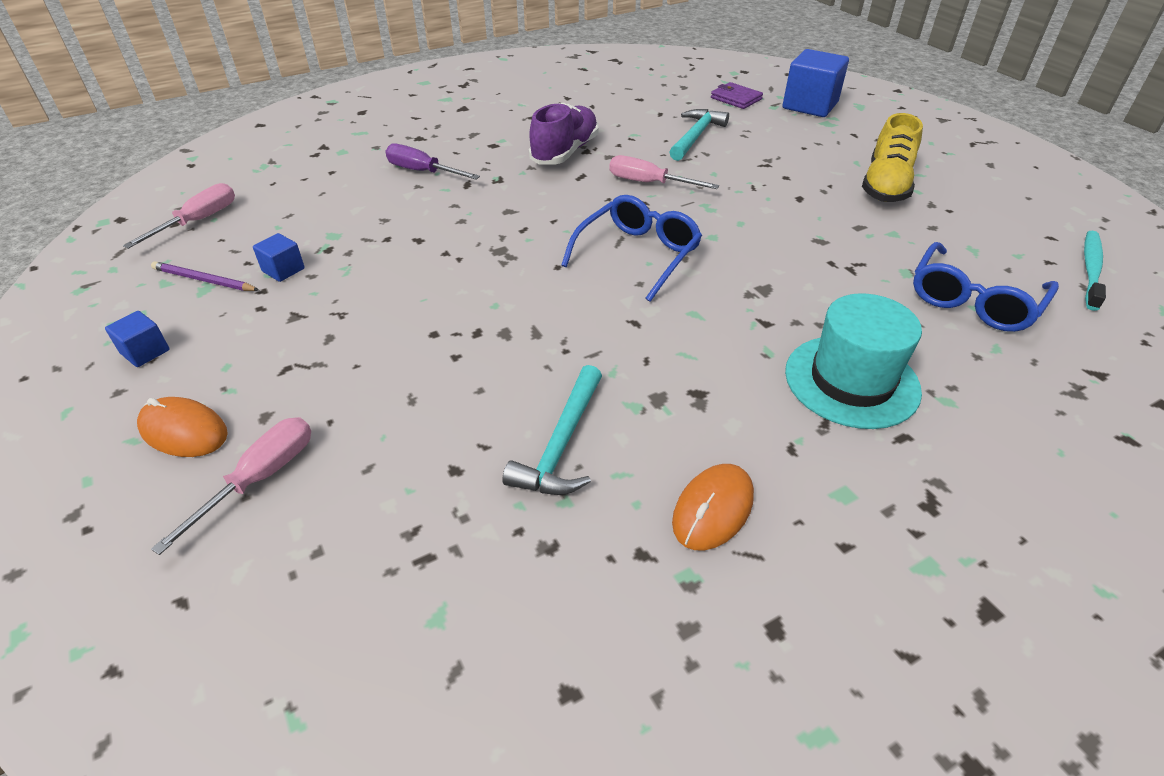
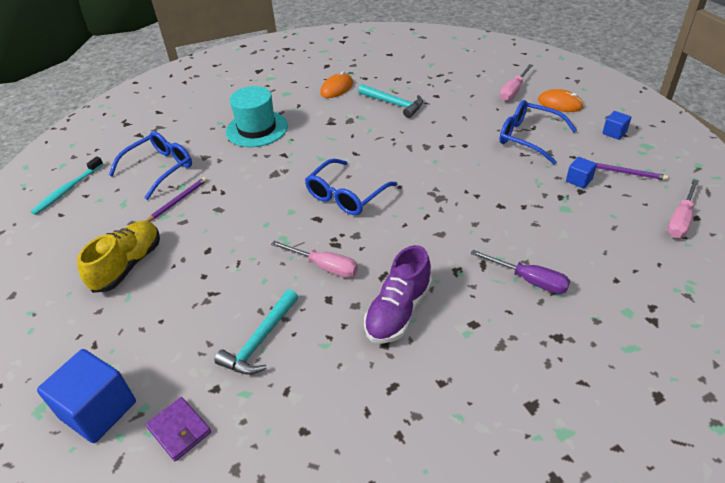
camera: 175 degrees left, 0 degrees up
turquoise hammer [502,365,602,495] -> turquoise hammer turned 105 degrees clockwise [358,84,423,118]
none -> purple pencil [146,177,207,222]
none -> blue glasses [499,100,577,164]

